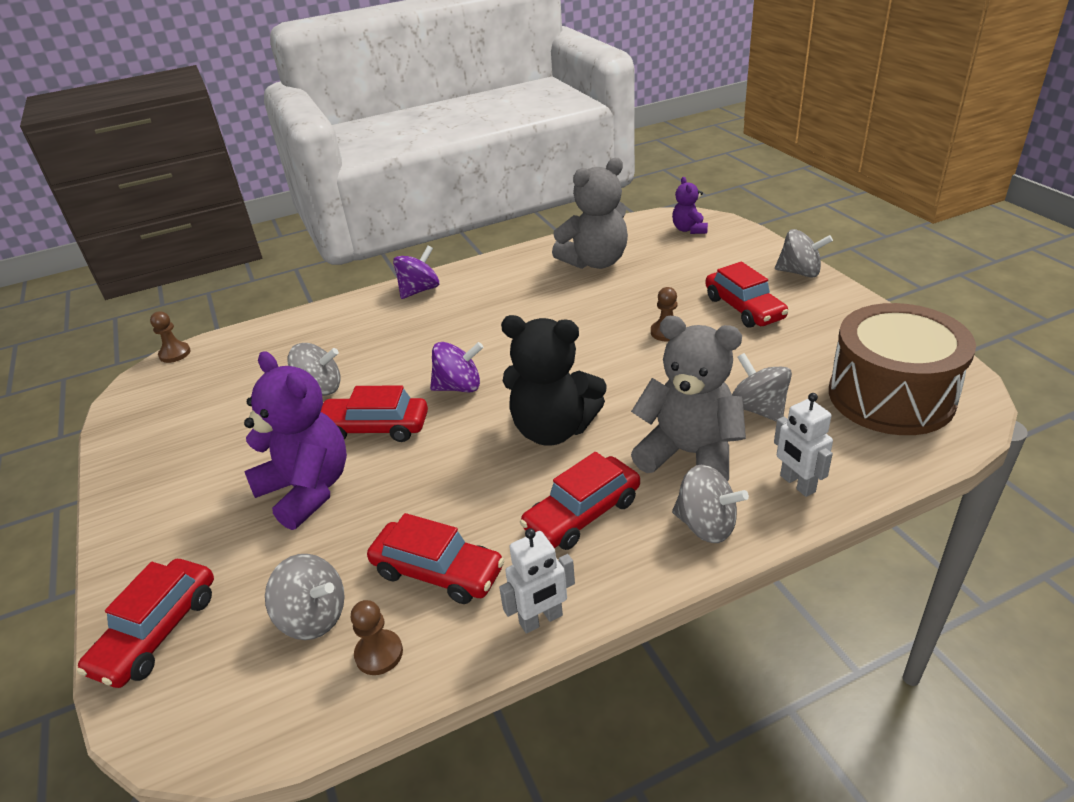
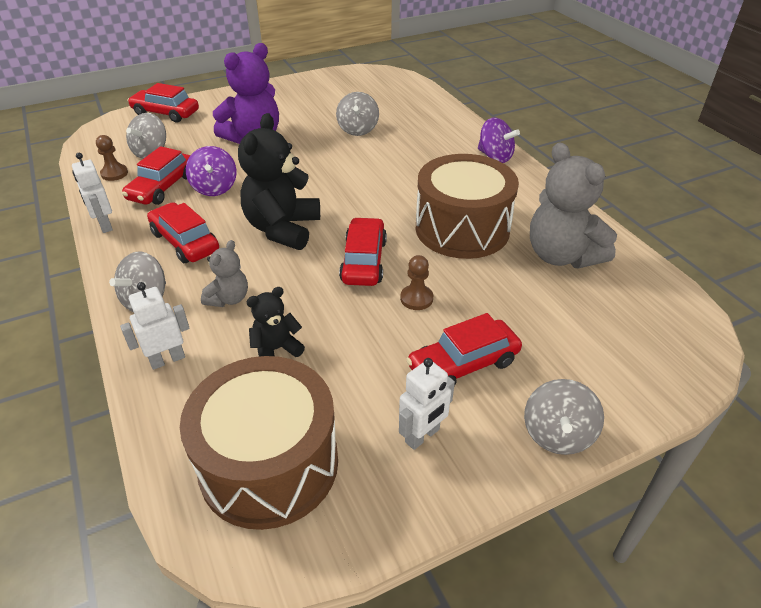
camera: 85 degrees right, 5 degrees up
brown pawn [150,312,191,363] -> none
red car [321,385,428,442] -> red car moved to [339,217,387,286]
purple spinning top [430,342,483,393] -> purple spinning top moved to [186,146,237,196]
grey teddy bear [631,316,746,482] -> grey teddy bear [201,240,248,307], size x0.52
purple teddy bear [672,177,708,234] -> none
grey spinning top [732,353,792,422] -> black teddy bear [246,287,305,357]
none -> white robot [399,358,455,450]
none -> brown drum [416,154,519,259]

